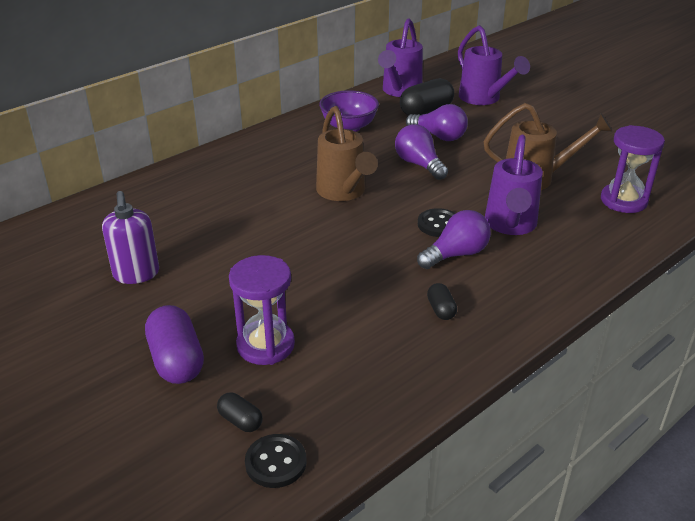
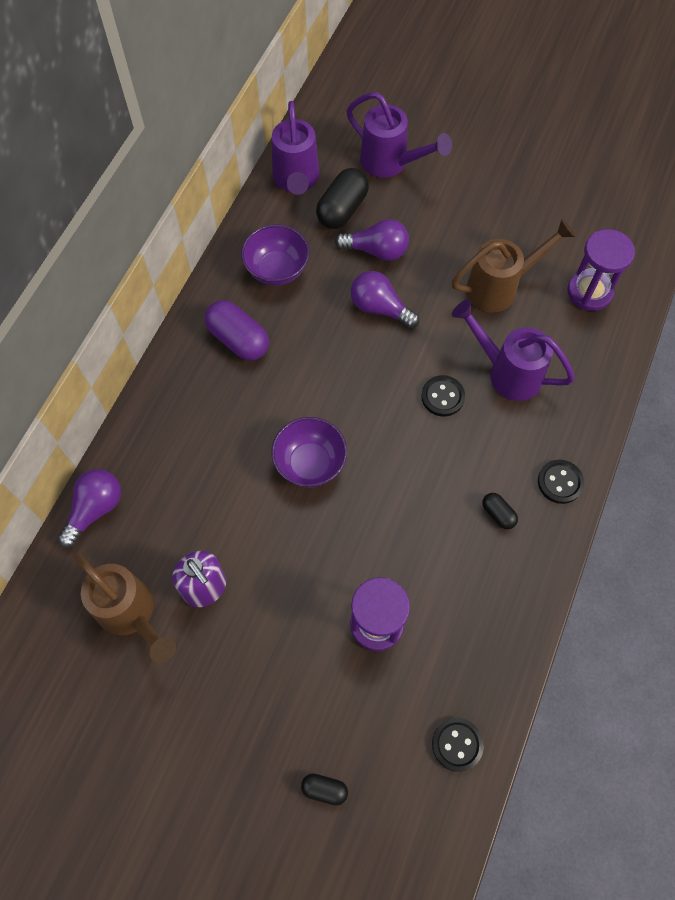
camera: 25 degrees left, 30 degrees up
purple capsule [145,305,204,384] -> purple capsule moved to [205,300,269,361]
black capsule [217,392,262,432] -> black capsule moved to [301,773,348,806]
brown watering can [316,106,378,201] -> brown watering can moved to [73,553,176,663]
purple light bulb [417,210,491,269] -> purple light bulb moved to [58,469,121,548]
purple watering can [485,135,543,235] -> purple watering can turned 135 degrees clockwise [452,300,575,401]
none -> purple bowl [271,417,347,487]
none -> black button [538,460,584,504]

